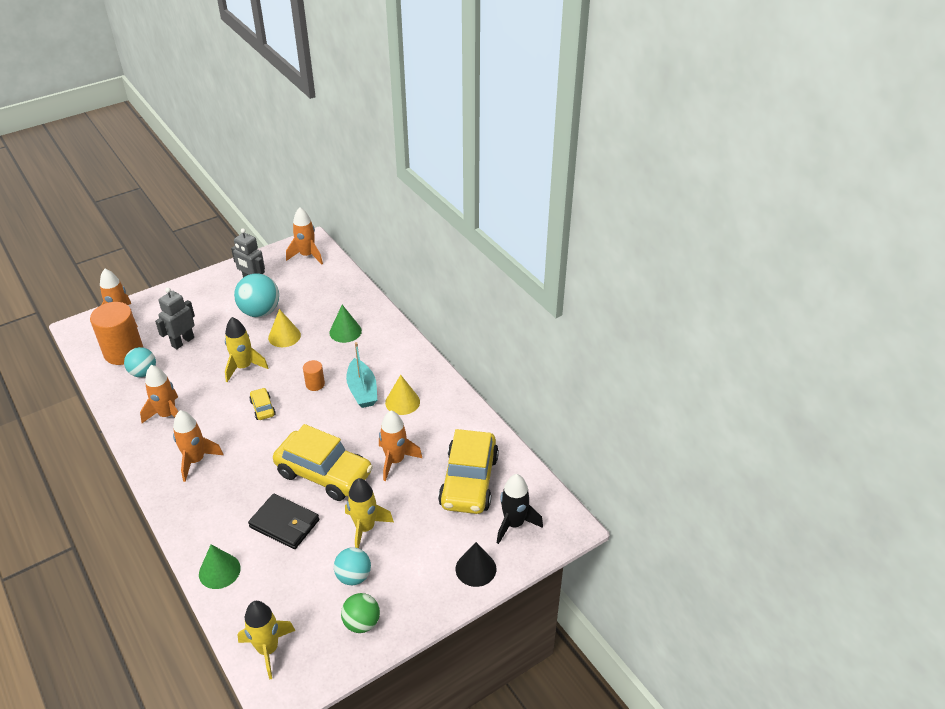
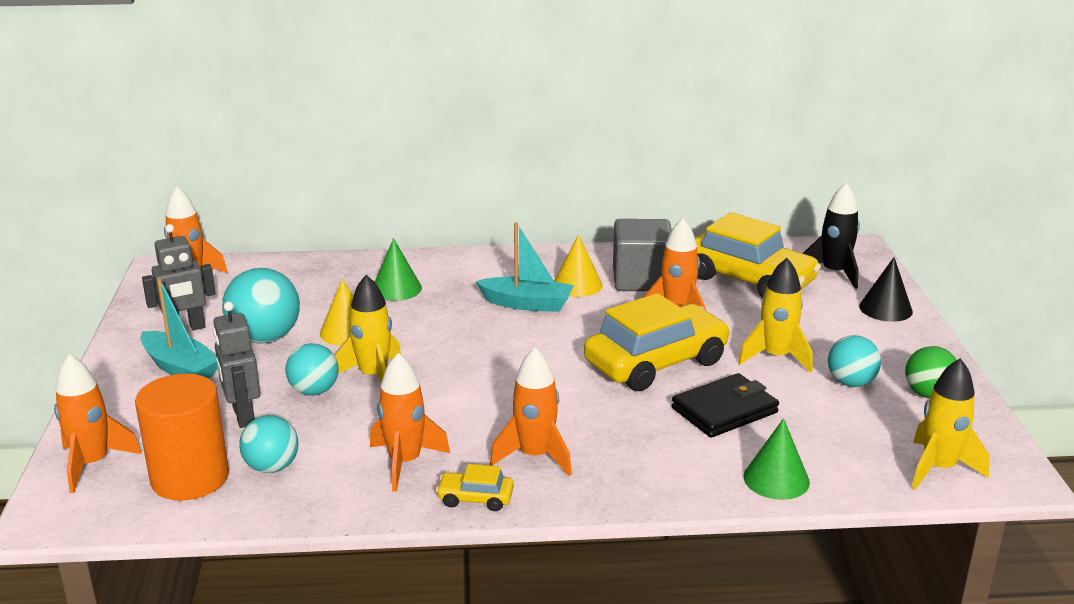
camera: 60 degrees left, 15 degrees down
yellow car [249,388,276,420] -> yellow car moved to [436,464,514,511]
orange cylinder [303,360,325,391] -> none
none -> turquoise boat [140,278,217,378]
none -> turquoise ball [285,343,339,396]
none -> grey cube [613,219,672,291]

